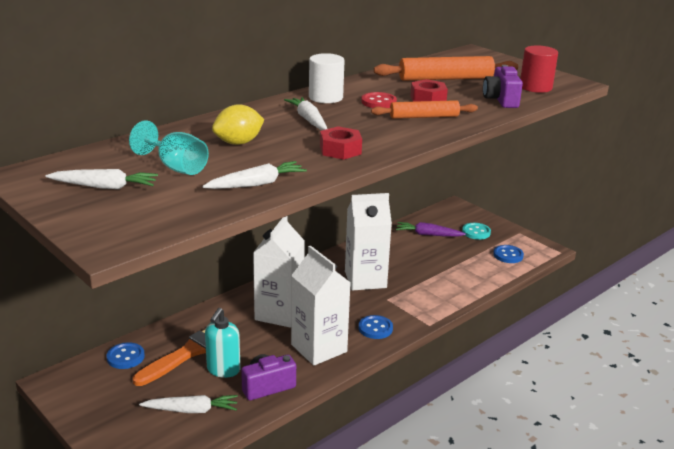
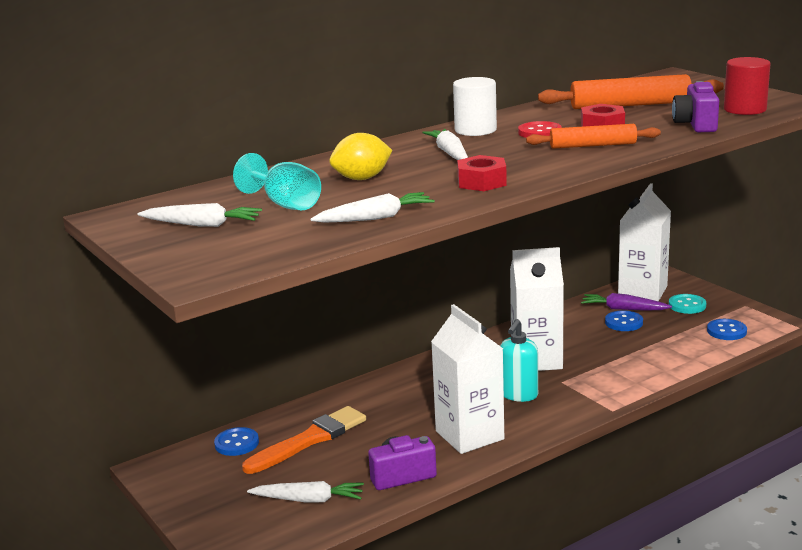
camera: 10 degrees right, 5 degrees down
turquoise soap dispenser [205,308,240,378] -> turquoise soap dispenser moved to [500,319,538,402]
white carton [253,216,305,328] -> white carton moved to [618,183,671,301]
blue button [359,315,393,339] -> blue button moved to [605,310,643,331]

